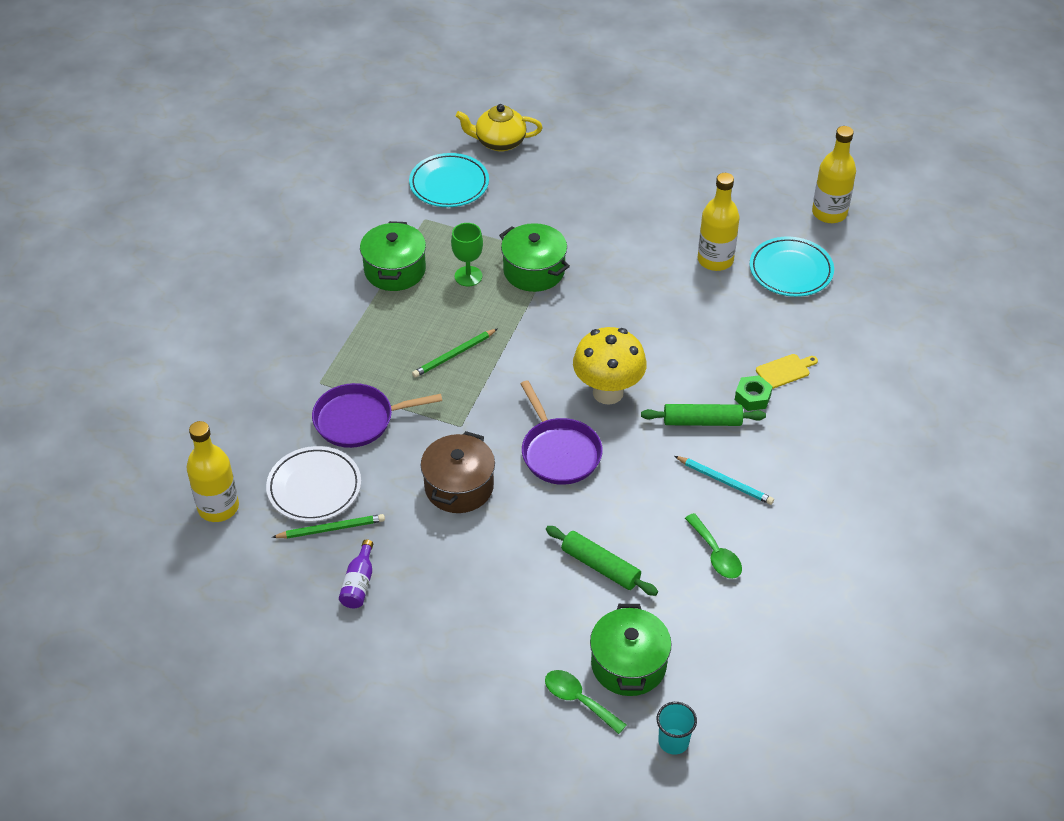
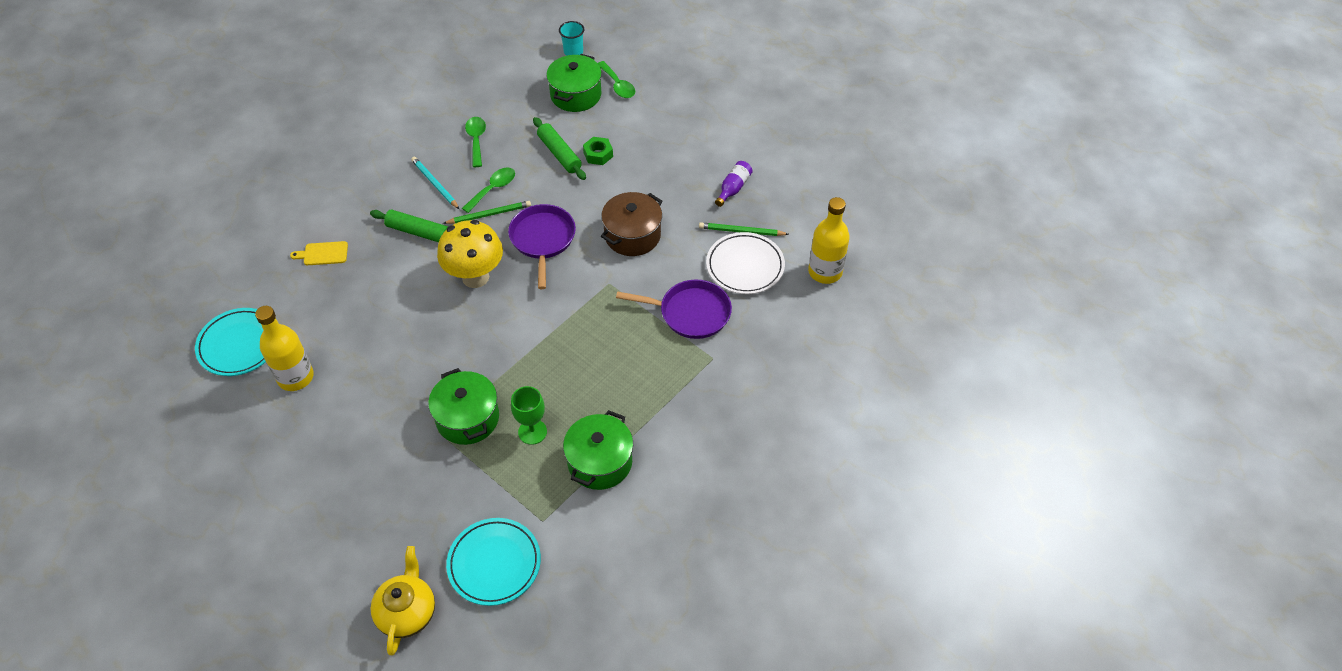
camera: 160 degrees left, 5 degrees up
green pencil [412,328,498,378] -> green pencil moved to [443,201,531,224]
yellow teapot [456,104,543,152] -> yellow teapot turned 105 degrees counterclockwise [370,546,435,656]
green nut [735,375,773,411] -> green nut moved to [583,137,613,165]
yellow bottle [812,126,856,223] -> none
none -> green spoon [462,168,515,213]

